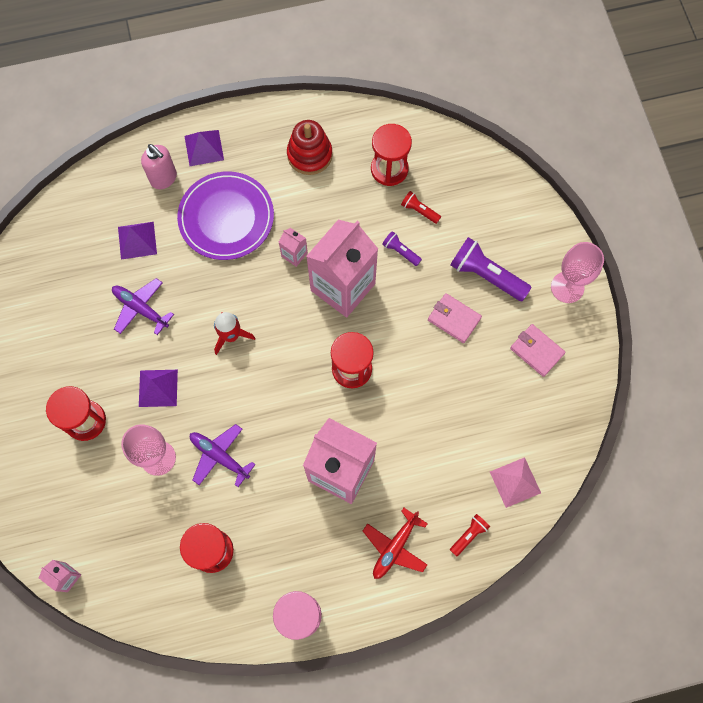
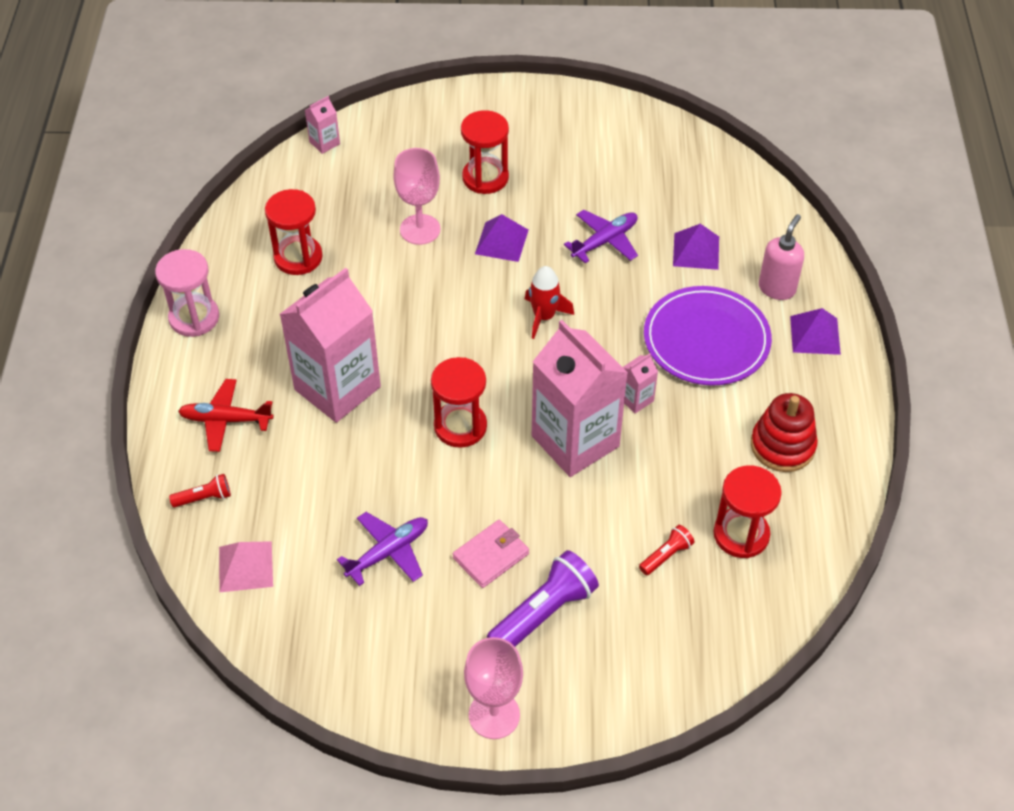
camera: 105 degrees right, 20 degrees down
pink soap dispenser [141,144,177,189] -> pink soap dispenser turned 150 degrees clockwise [759,214,804,300]
purple plane [190,424,256,487] -> purple plane moved to [337,512,428,586]
red plane [363,508,428,579] -> red plane turned 45 degrees counterclockwise [178,379,274,452]
purple flashlight [382,231,422,266] -> none
red flashlight [450,514,490,557] -> red flashlight turned 75 degrees counterclockwise [169,474,231,508]
pink wallet [510,324,566,377] -> none

